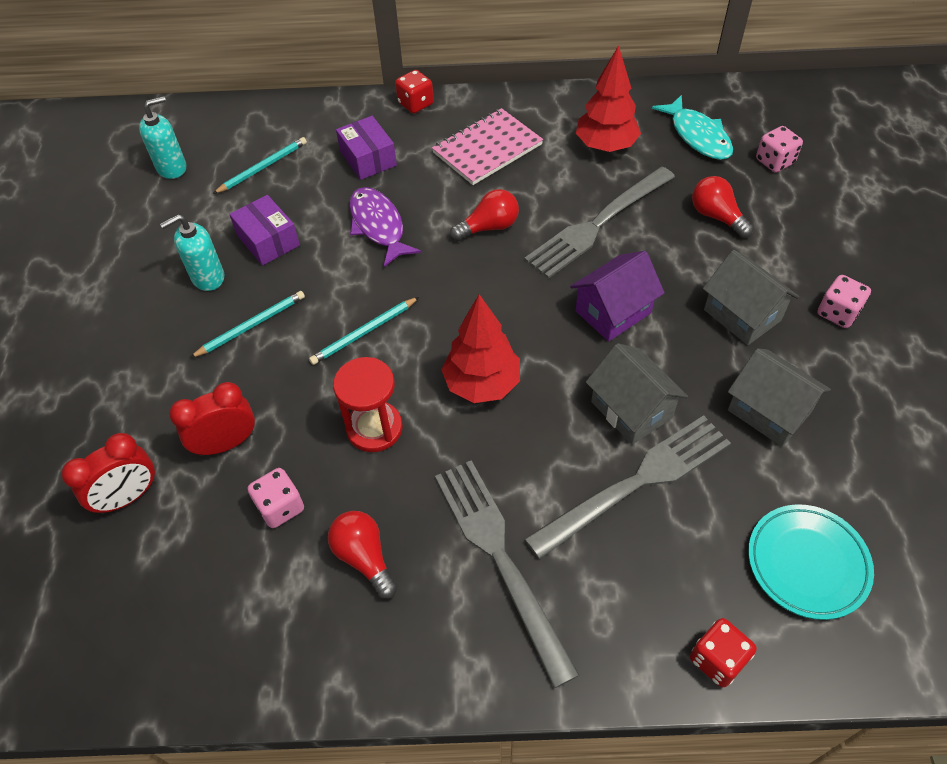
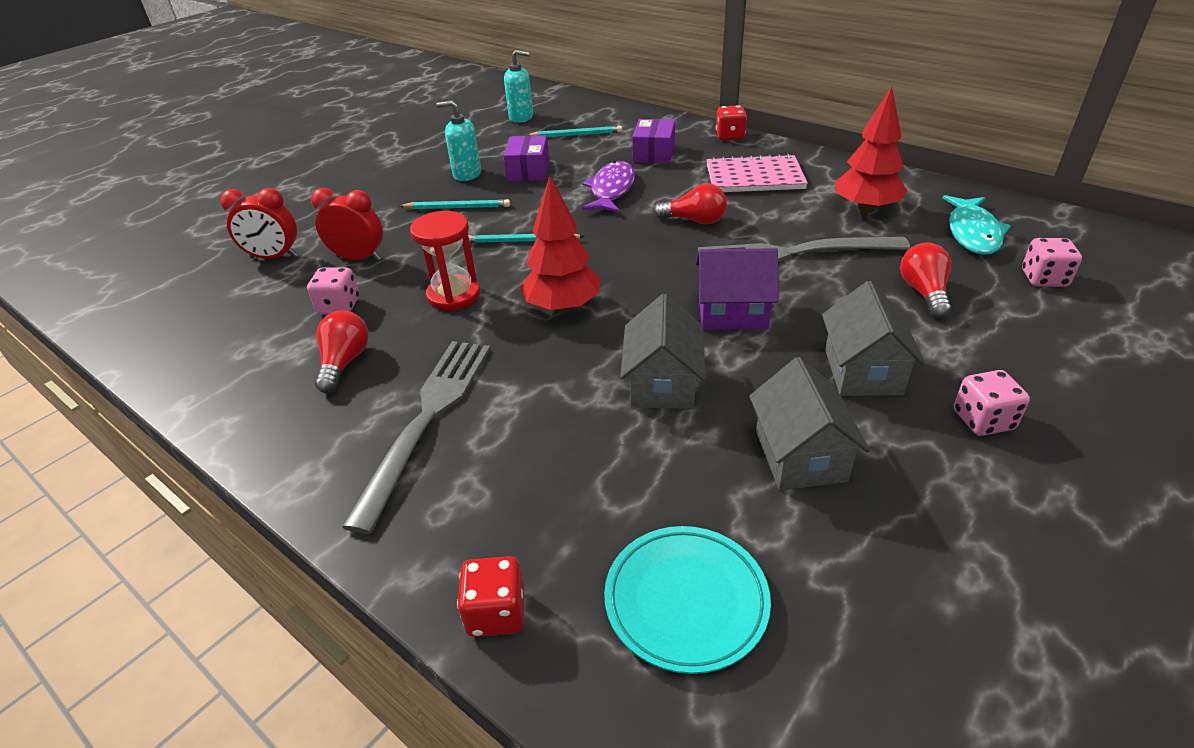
camera: 40 degrees right, 15 degrees down
grey fork [524,415,731,559] -> none

